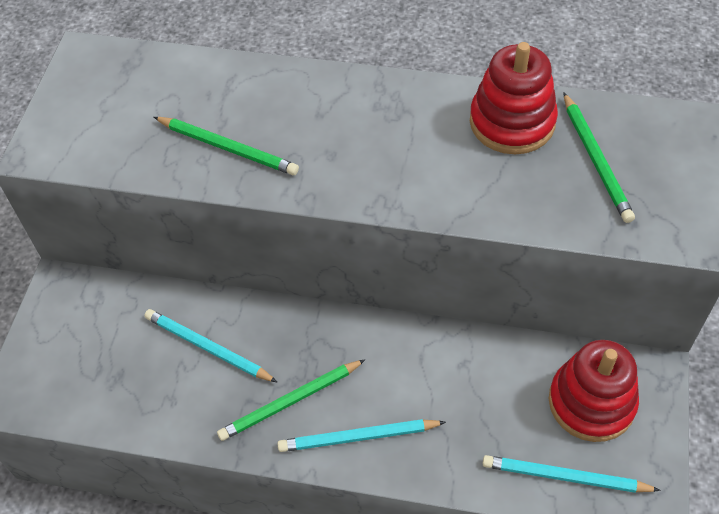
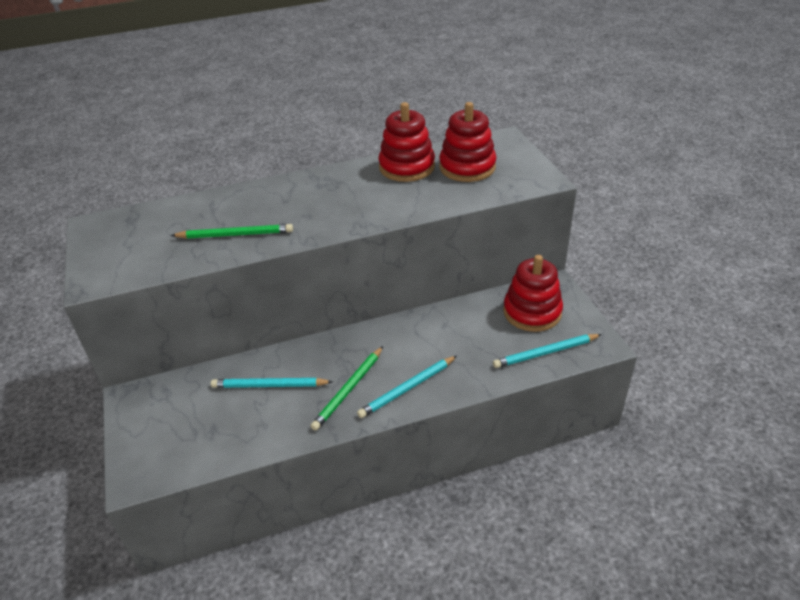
camera: 30 degrees left, 15 degrees down
green pencil [563,92,635,223] -> red stacking toy [439,102,496,182]

